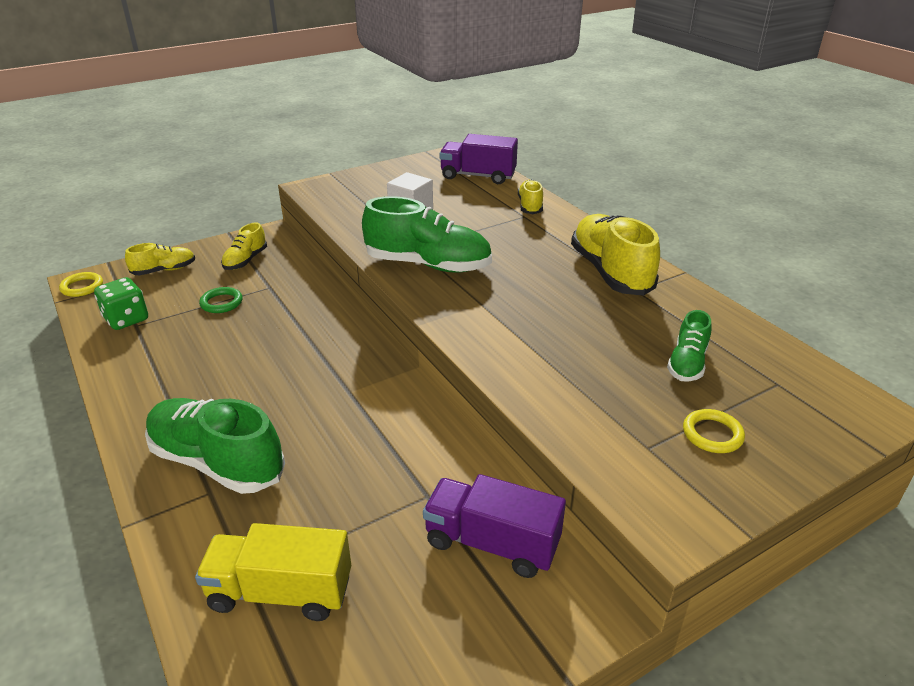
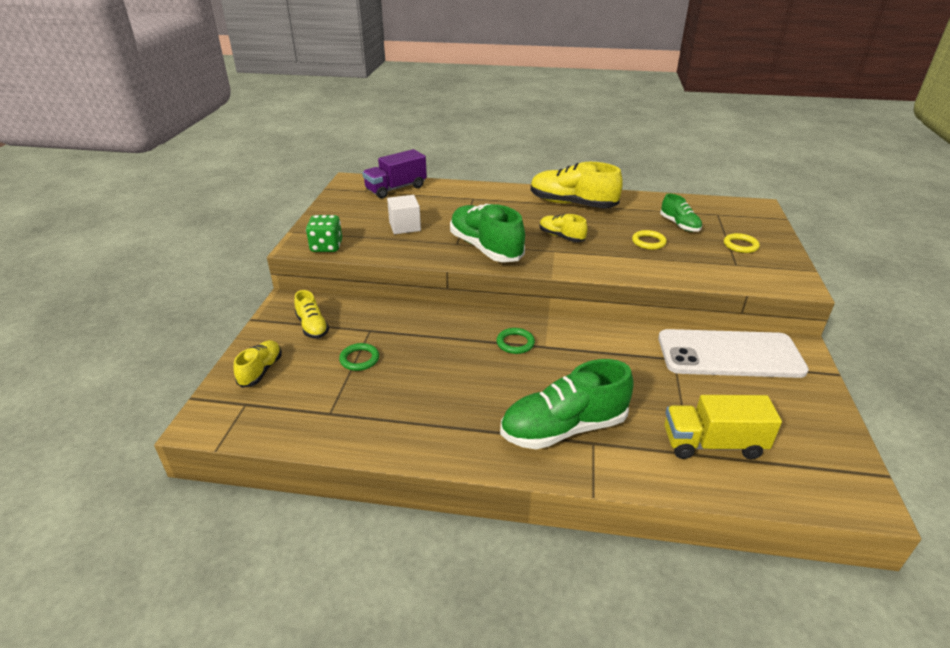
camera: 50 degrees left, 0 degrees up
yellow ring [59,272,103,297] -> yellow ring moved to [632,230,667,250]
green dice [94,277,148,330] -> green dice moved to [306,215,342,252]
yellow truck [195,523,351,621] -> yellow truck turned 45 degrees clockwise [664,395,782,459]
green shoe [362,196,492,273] -> green shoe turned 90 degrees counterclockwise [450,204,525,262]
purple truck [423,474,566,578] -> white phone [658,329,809,378]
yellow shoe [518,179,543,214] -> yellow shoe moved to [540,214,588,242]
none -> green ring [496,328,535,354]

